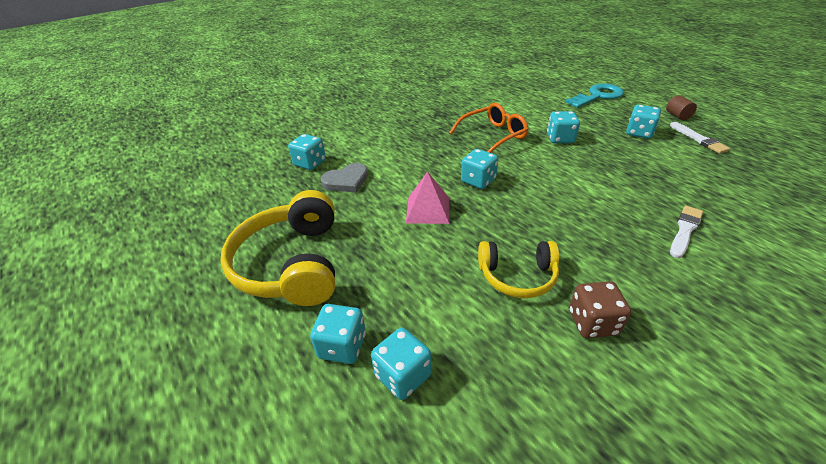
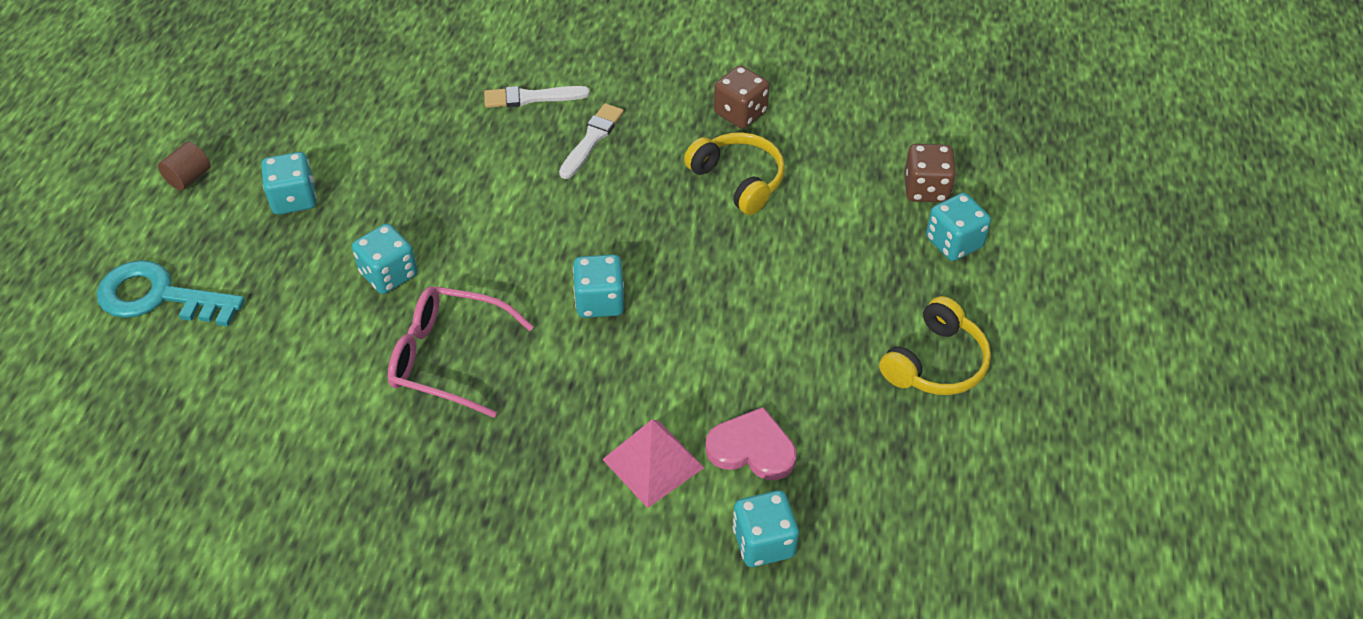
camera: 135 degrees left, 10 degrees up
yellow headphones [220,190,335,306] -> yellow headphones [879,296,991,395], size x0.59
grey heart [321,163,368,192] -> pink heart [706,407,796,480]
turquoise dice [371,328,432,400] -> brown dice [904,144,956,202]
pink pyramid [406,171,449,224] -> pink pyramid moved to [602,420,705,508]
orange glasses [449,103,529,153] -> pink glasses [388,286,534,418]
white brush [670,122,730,154] -> white brush moved to [559,103,624,179]

